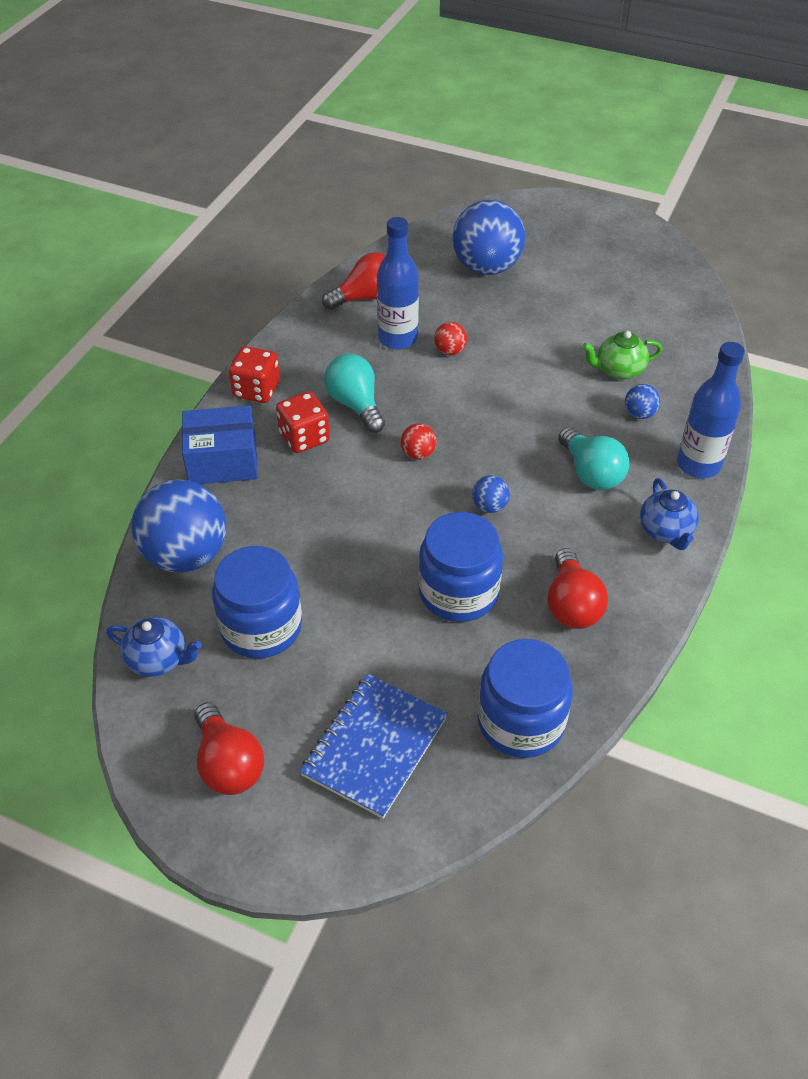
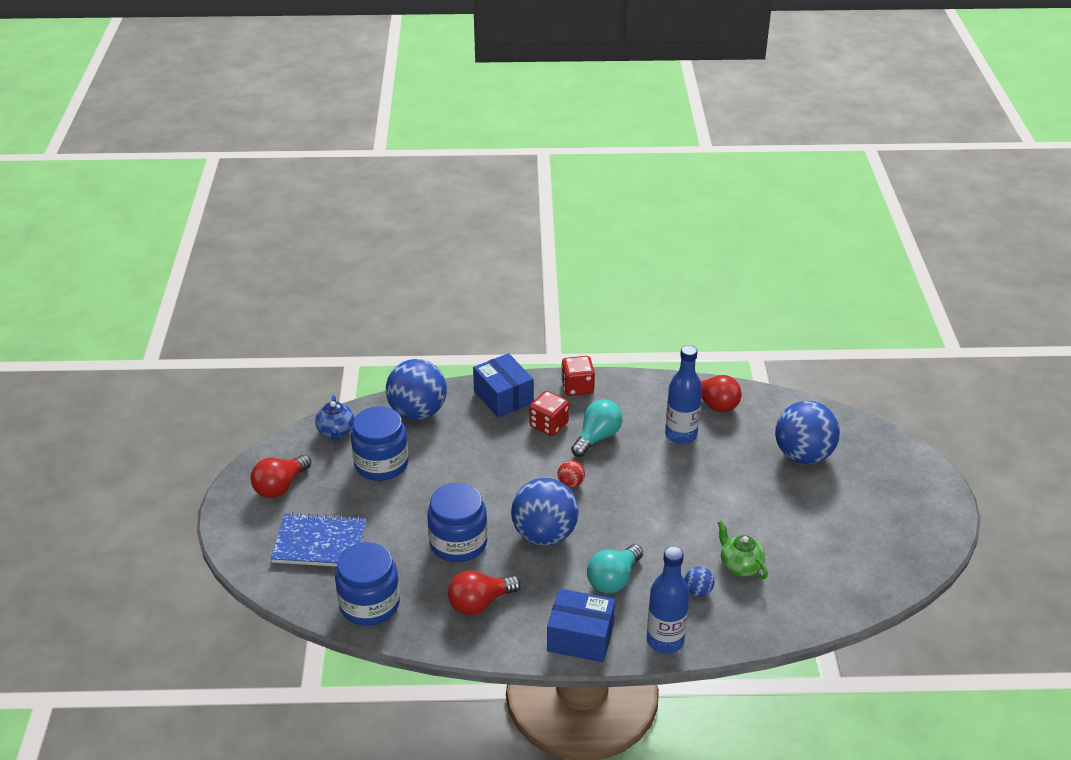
camera: 65 degrees right, 10 degrees down
red ball [434,322,467,355] -> none
blue ball [472,475,510,513] -> blue ball [511,478,579,546], size x2.34
blue teapot [640,478,699,550] -> blue box [547,588,615,662]

